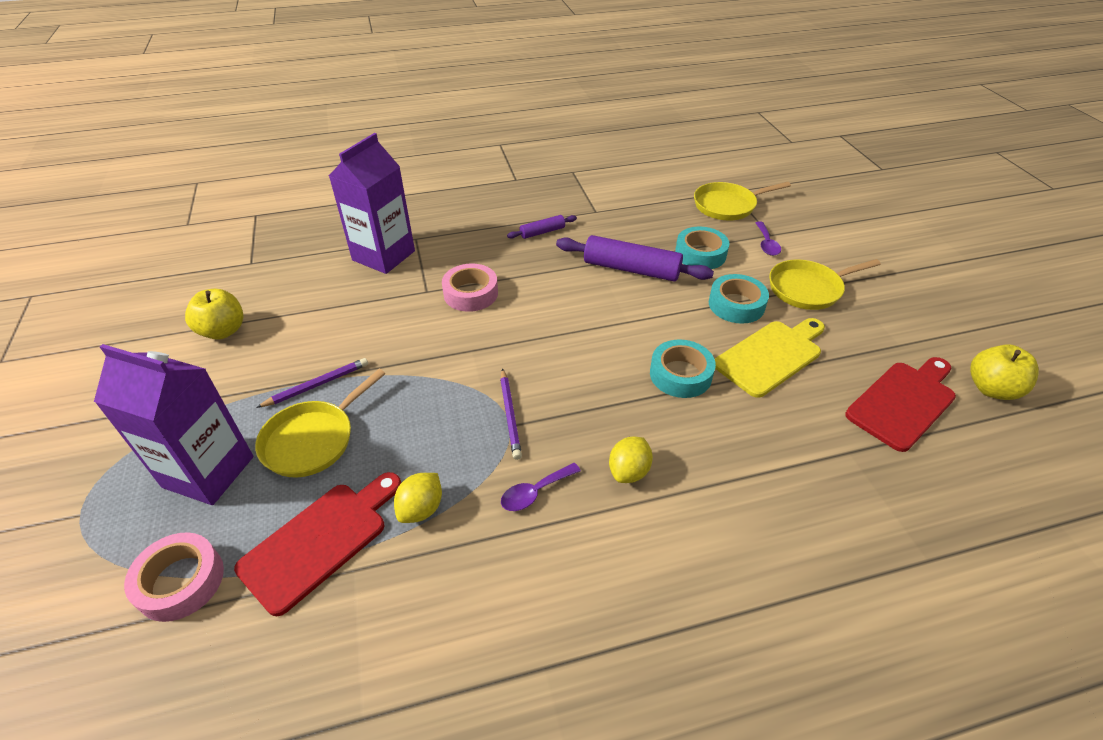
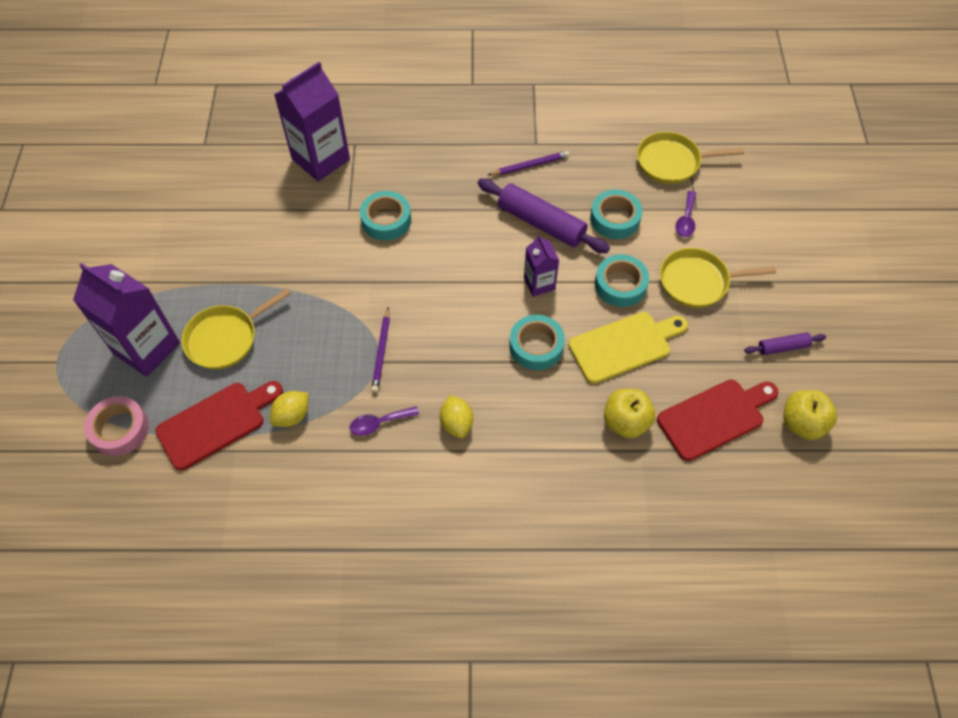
camera: 15 degrees right, 15 degrees up
yellow apple [185,289,244,340] -> yellow apple moved to [604,389,656,438]
purple pencil [256,358,368,408] -> purple pencil moved to [488,151,569,176]
pink tape [442,264,498,312] -> turquoise tape [360,191,411,241]
purple rolling pin [507,215,577,239] -> purple rolling pin moved to [744,332,826,355]
yellow lemon [609,436,653,483] -> yellow lemon turned 60 degrees counterclockwise [440,395,473,438]
none -> purple carton [524,235,559,297]

